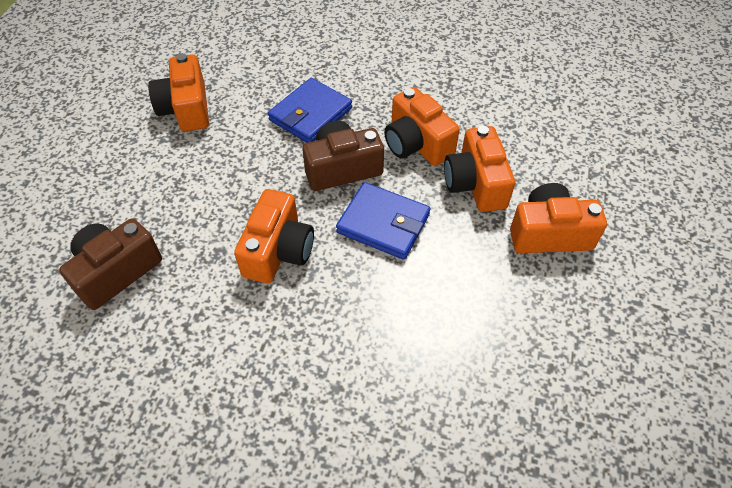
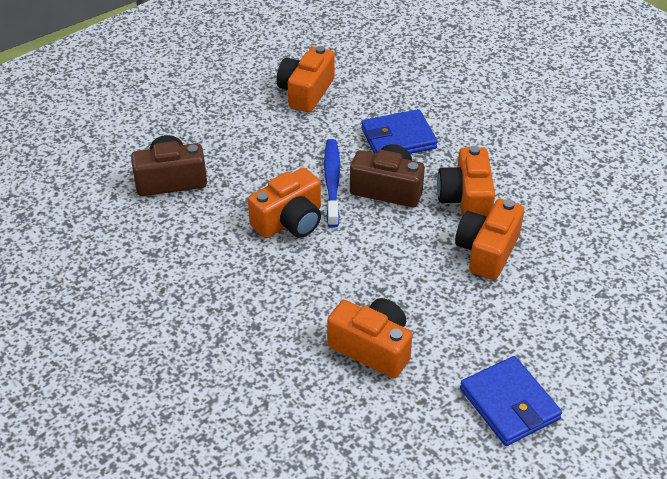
camera: 35 degrees right, 10 degrees down
blue wallet [336,182,431,260] -> blue wallet moved to [460,356,562,446]
orange camera [510,183,607,253] -> orange camera moved to [327,298,412,378]
none -> blue toothbrush [324,139,340,228]

